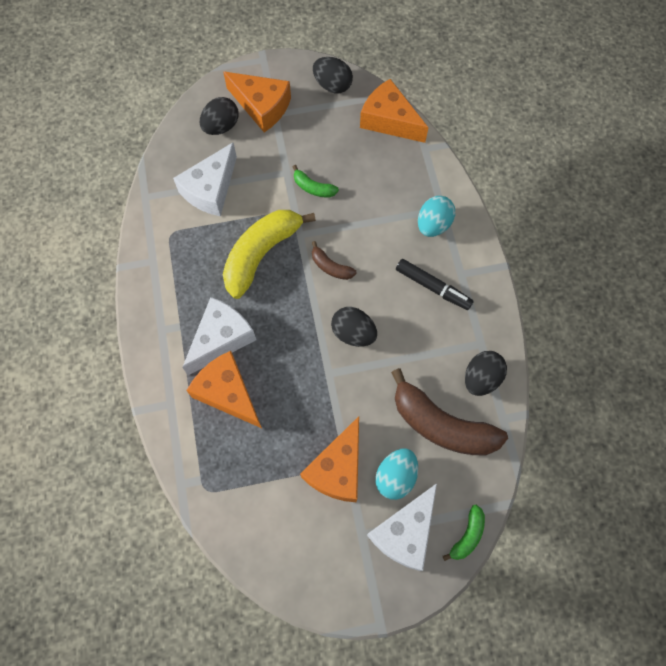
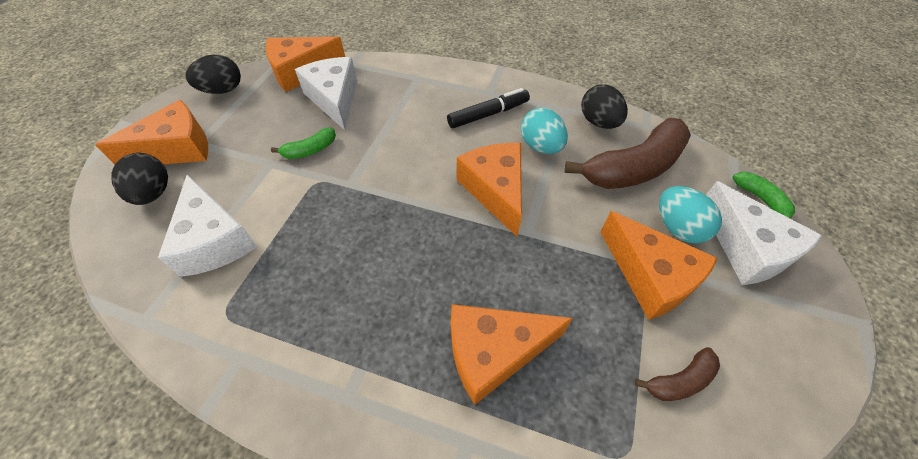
camera: 60 degrees left, 15 degrees down
white cheese [182,297,256,375] -> white cheese moved to [295,57,357,130]
yellow banana [223,210,316,299] -> none
brown banana [312,241,357,280] -> brown banana moved to [635,347,720,401]
black egg [331,307,377,347] -> orange cheese [457,143,522,237]
turquoise egg [418,196,455,237] -> turquoise egg moved to [521,108,568,154]

